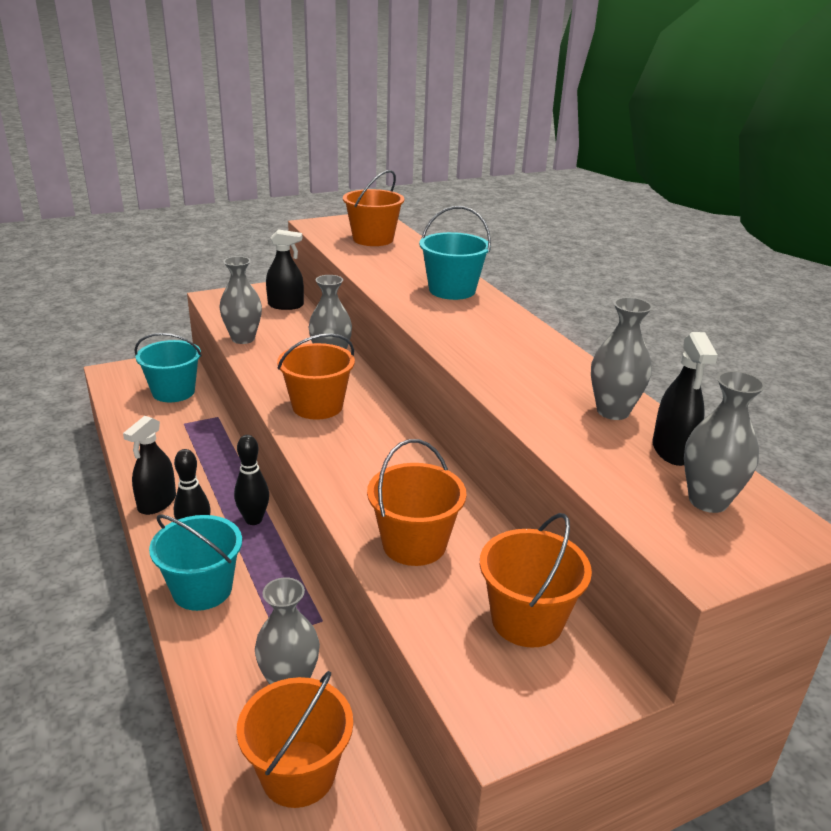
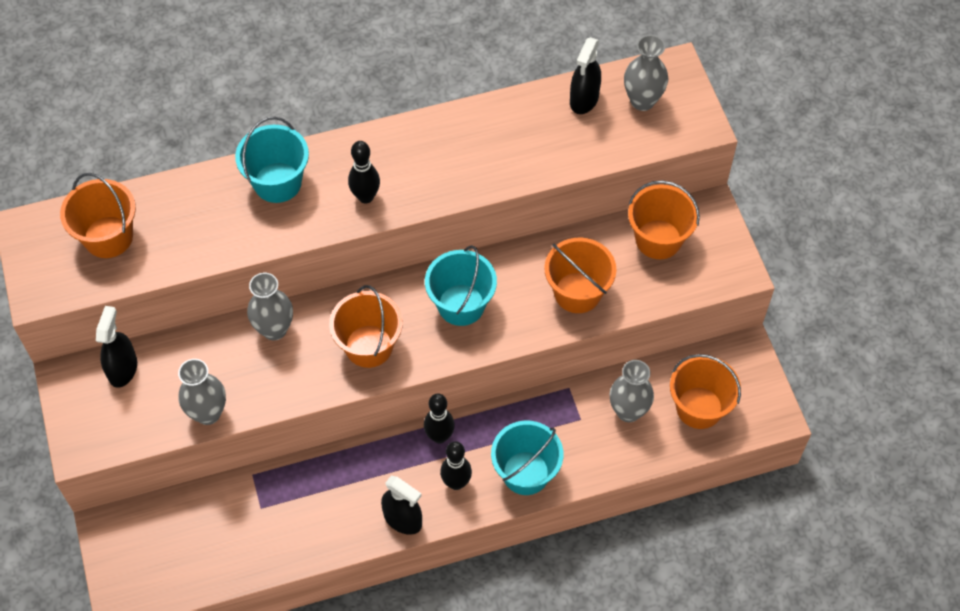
camera: 80 degrees left, 30 degrees up
turquoise bucket [134,333,202,402] -> turquoise bucket moved to [425,245,497,326]
grey vase [591,297,653,420] -> none
black spray bottle [652,332,718,466] -> black spray bottle turned 105 degrees clockwise [570,37,601,114]
none -> black bowling pin [348,141,380,203]

